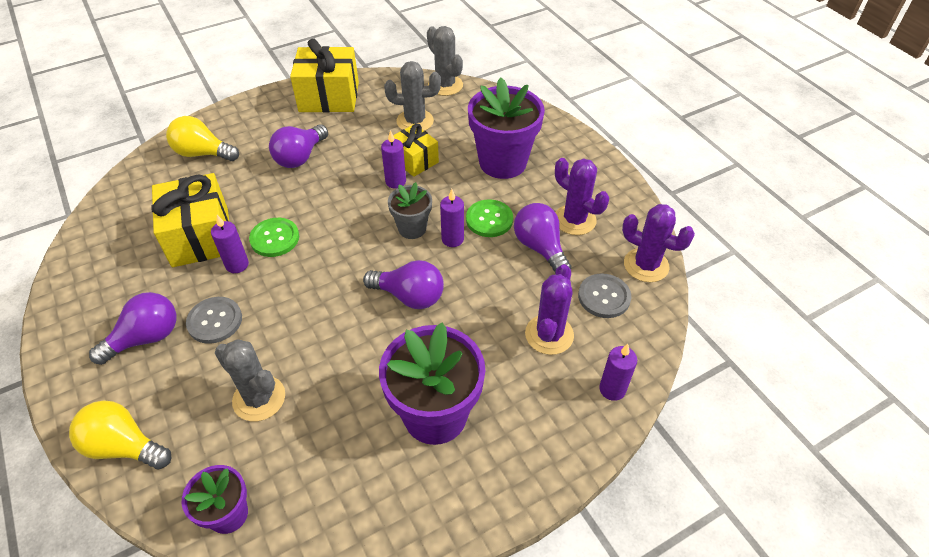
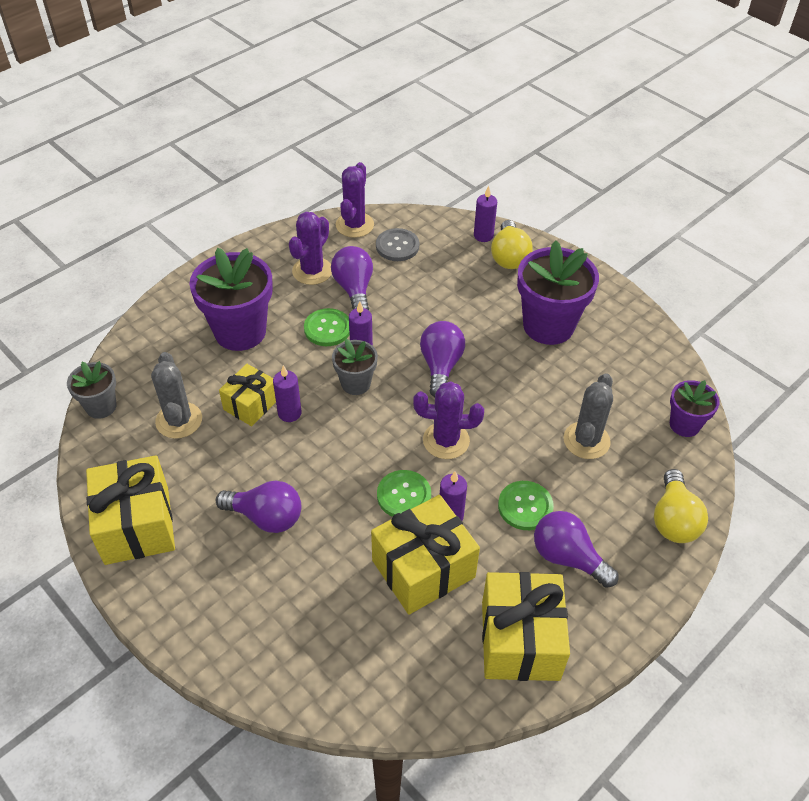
camera: 105 degrees left, 0 degrees up
yellow light bulb [166,116,239,161] -> yellow light bulb moved to [491,220,533,269]
grey button [186,297,242,344] -> green button [498,481,554,530]
grey cactus [427,26,463,96] -> grey flower pot [67,361,117,419]
purple light bulb [514,203,572,273] -> purple light bulb turned 120 degrees clockwise [331,246,373,310]
purple cactus [525,264,574,355] -> purple cactus moved to [413,382,484,459]
none -> yellow gift [482,572,570,681]

